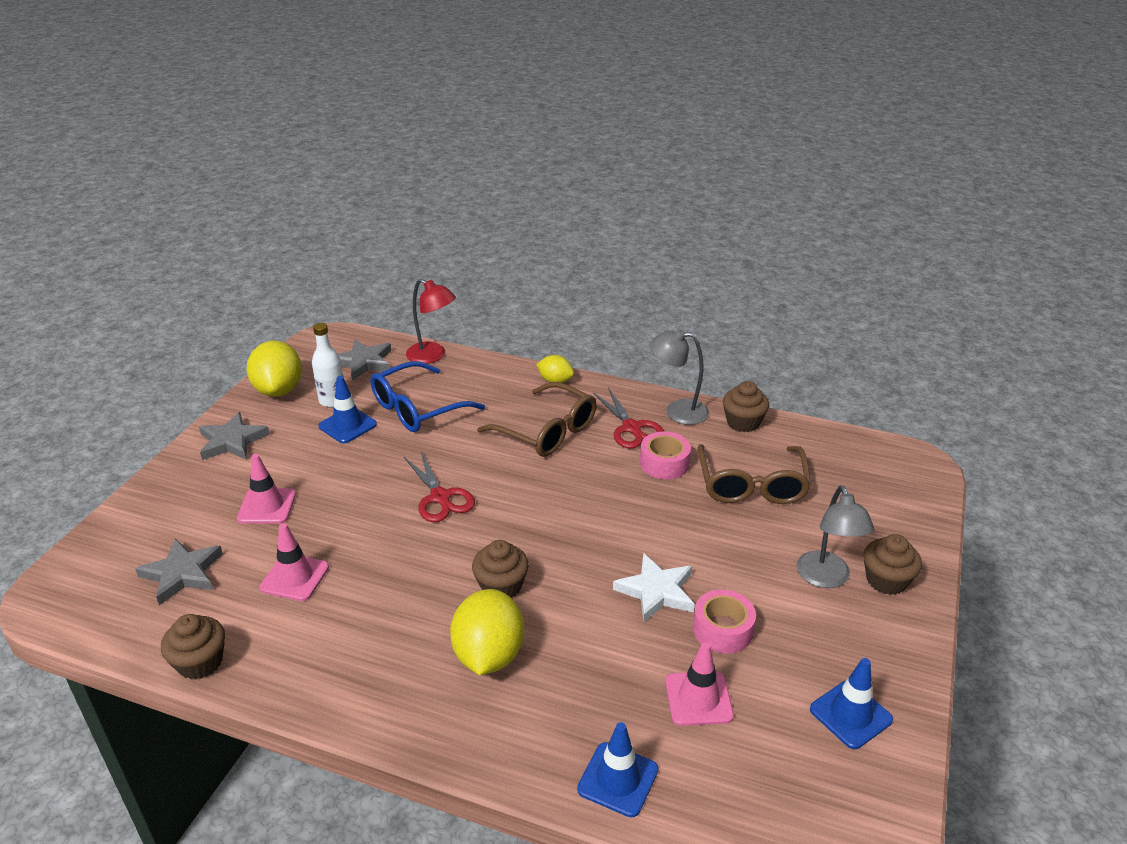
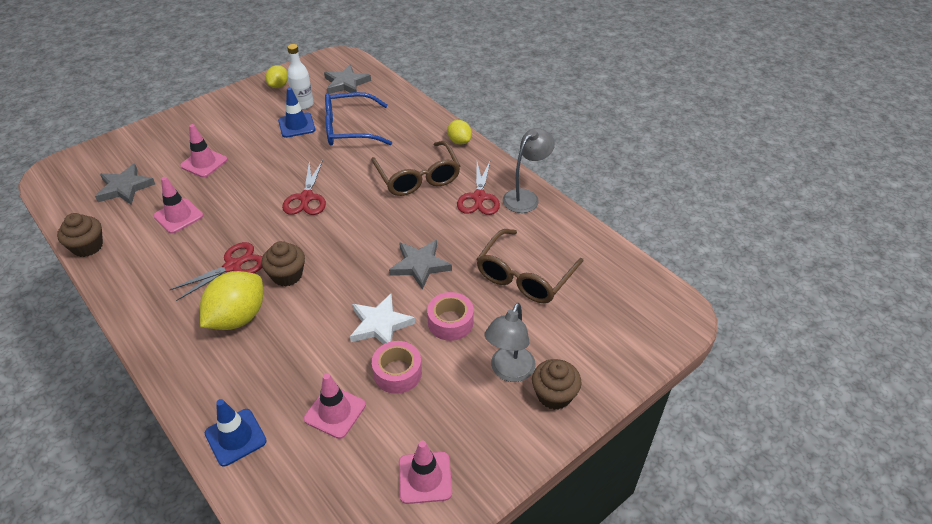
camera: 30 degrees right, 10 degrees up
grey star [199,412,270,460] -> grey star moved to [389,240,452,290]
yellow lemon [246,341,302,397] -> yellow lemon [265,65,288,88], size x0.55
red lamp [406,279,456,364] -> none
pink tape [640,432,691,479] -> pink tape moved to [427,292,474,341]
grey lamp [650,329,709,425] -> grey lamp turned 90 degrees clockwise [503,128,555,213]
brown cupcake [723,381,769,432] -> none
blue traffic cone [810,658,893,749] -> pink traffic cone [399,441,452,504]
none -> red scissors [169,242,262,301]

